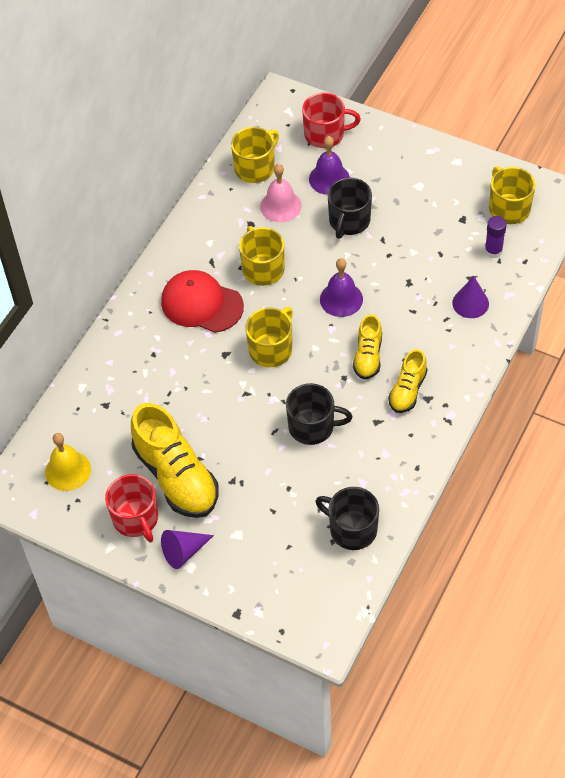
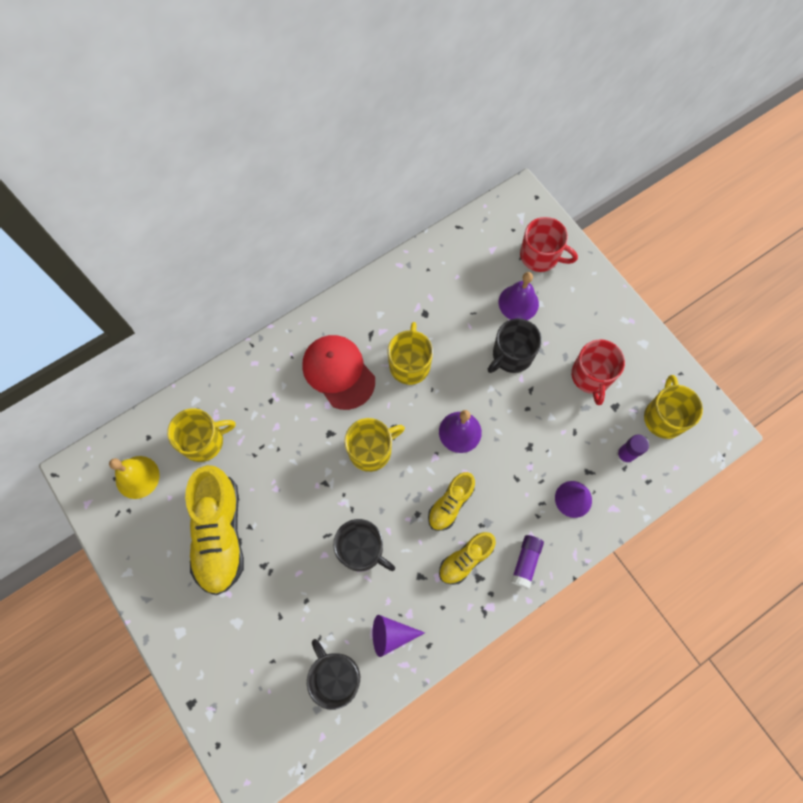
camera: 25 degrees right, 15 degrees up
red mug [105,474,158,542] -> red mug moved to [571,339,625,405]
purple cone [161,530,214,569] -> purple cone moved to [372,615,425,657]
yellow mug [231,127,279,183] -> yellow mug moved to [167,408,236,462]
pink bell [260,164,302,222] -> none
none -> purple glue stick [511,535,544,589]

